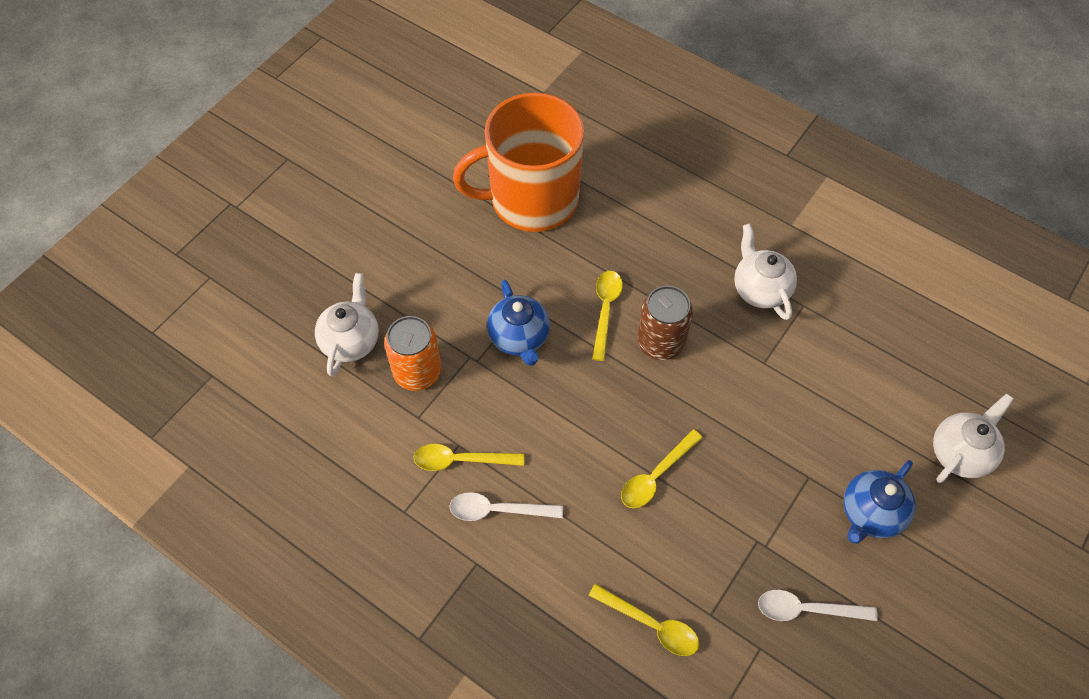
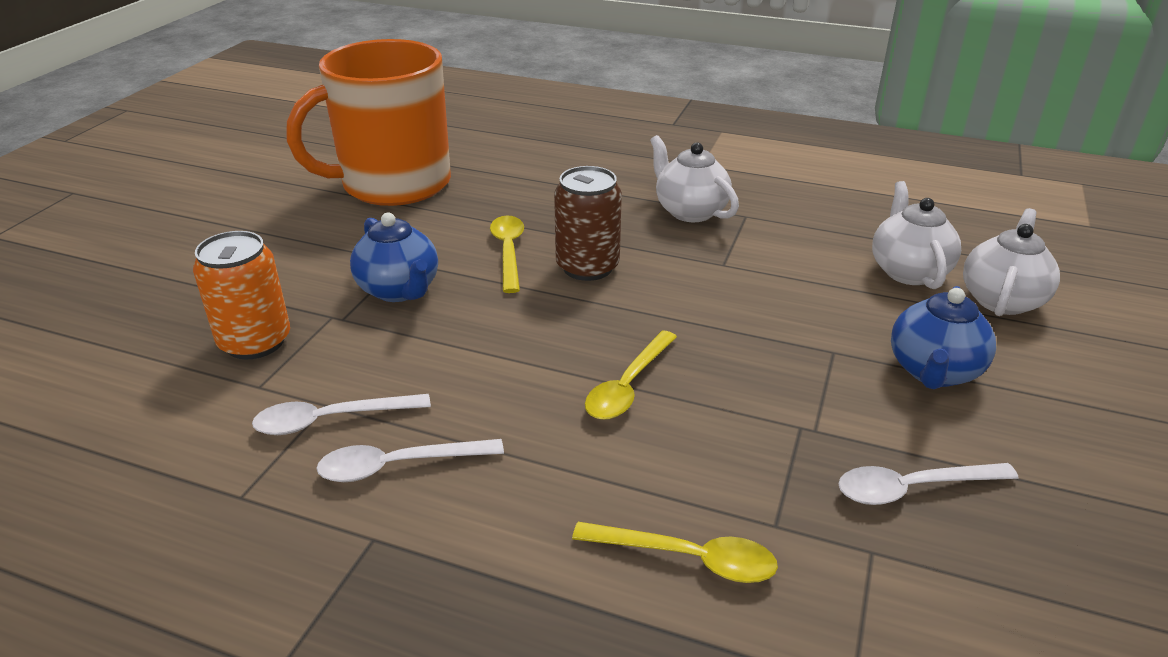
camera: 15 degrees left, 25 degrees down
white teapot [315,273,379,377] -> white teapot moved to [872,181,961,289]
yellow spoon [414,444,525,471] -> white spoon [252,394,431,435]

